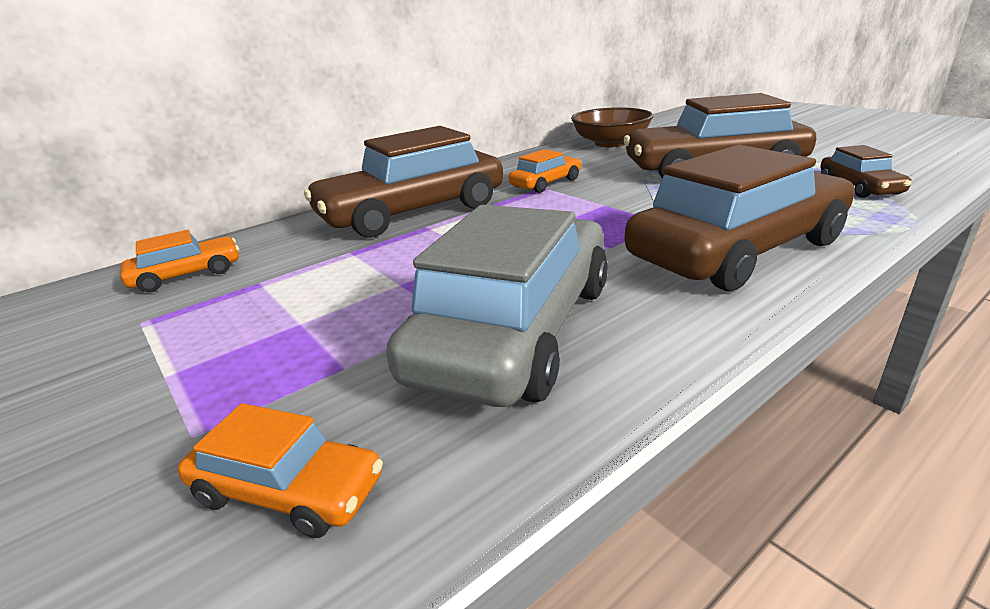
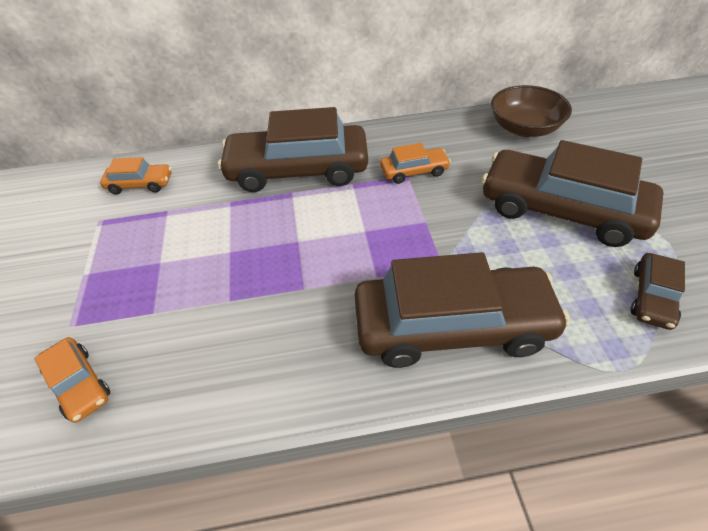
camera: 30 degrees right, 20 degrees up
grey car [386,205,608,407] -> none

